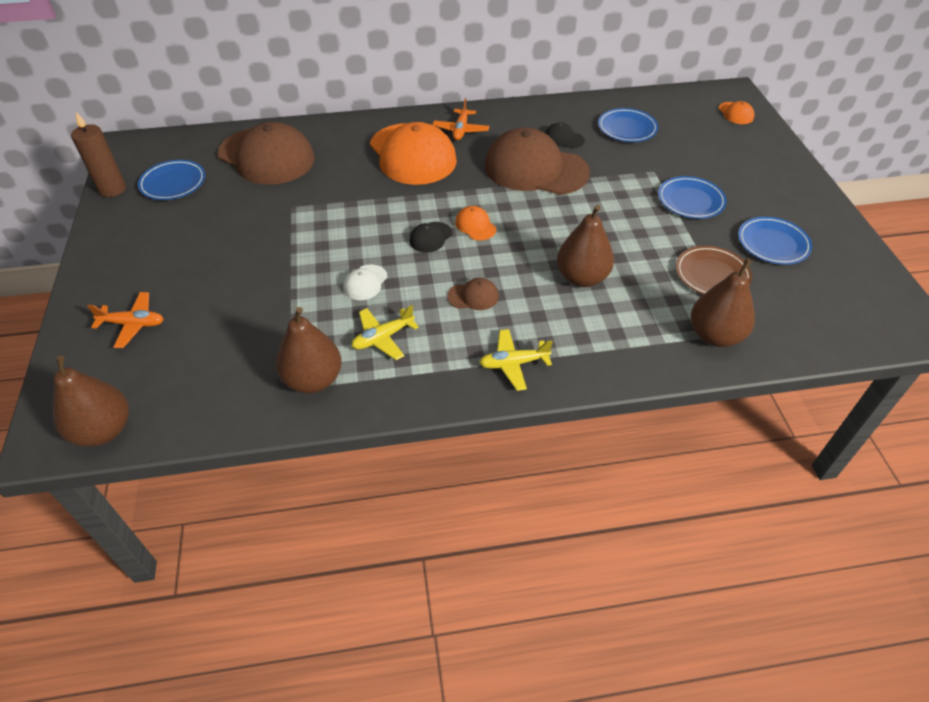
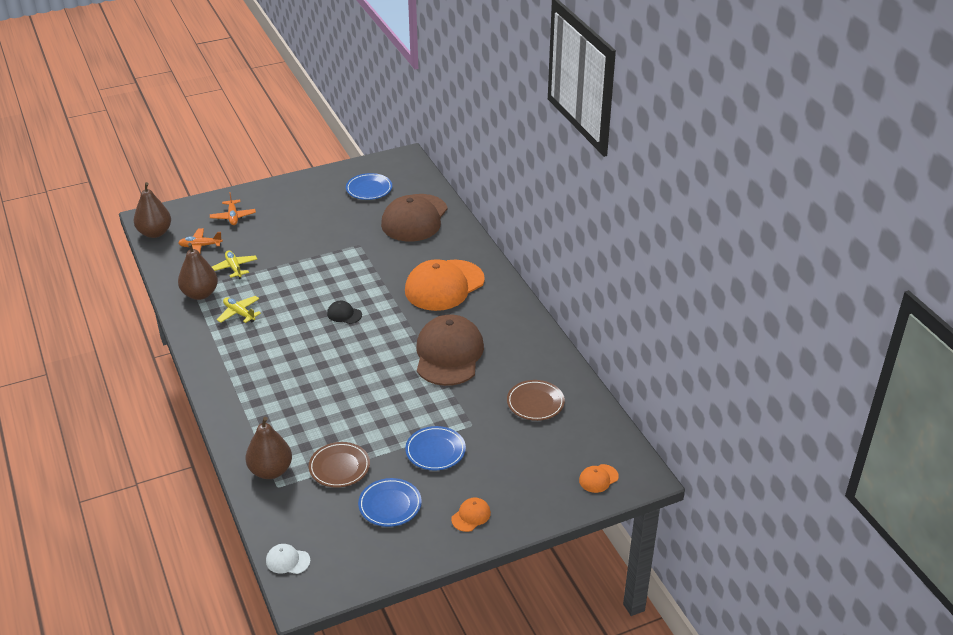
camera: 75 degrees right, 10 degrees down
brown candle [71,112,126,197] -> none
white cap [343,265,387,300] -> white cap moved to [266,544,310,574]
orange plane [432,98,489,140] -> orange plane moved to [178,228,223,253]
brown cap [447,278,499,310] -> none
orange cap [455,206,496,240] -> orange cap moved to [451,498,491,532]
yellow plane [479,329,553,391] -> yellow plane moved to [212,250,257,279]
black cap [545,122,585,149] -> none
brown pear [557,205,614,287] -> none
blue plate [598,108,658,142] -> brown plate [507,380,565,421]

